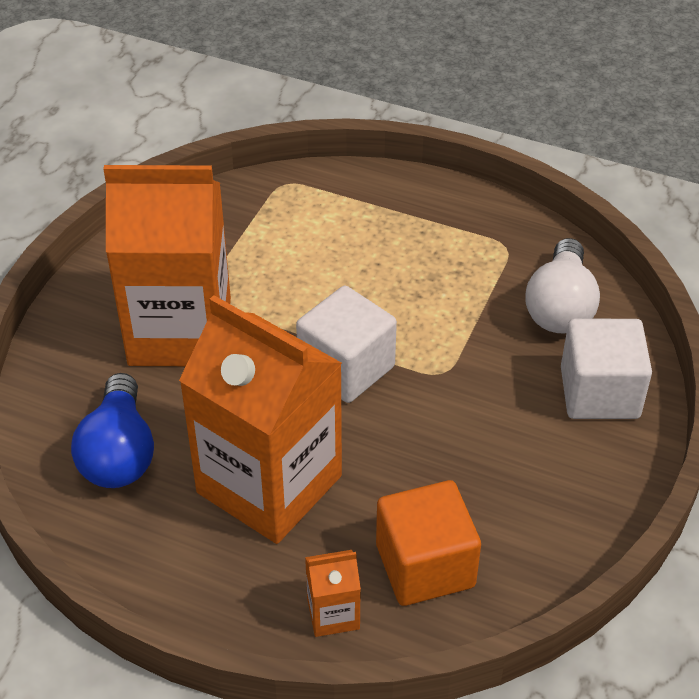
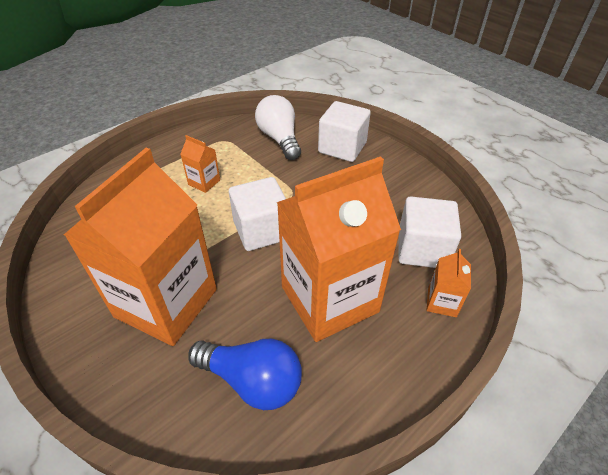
camera: 65 degrees left, 0 degrees up
orange cube [376,480,481,606] -> white cube [398,196,461,268]
white light bulb [525,238,600,334] -> white light bulb turned 150 degrees counterclockwise [255,95,301,160]
none -> orange carton [181,135,220,193]

